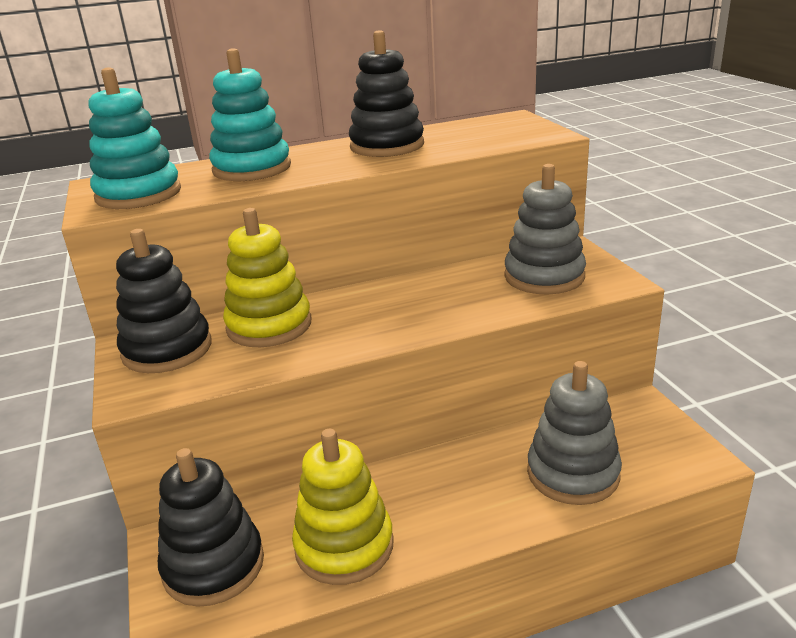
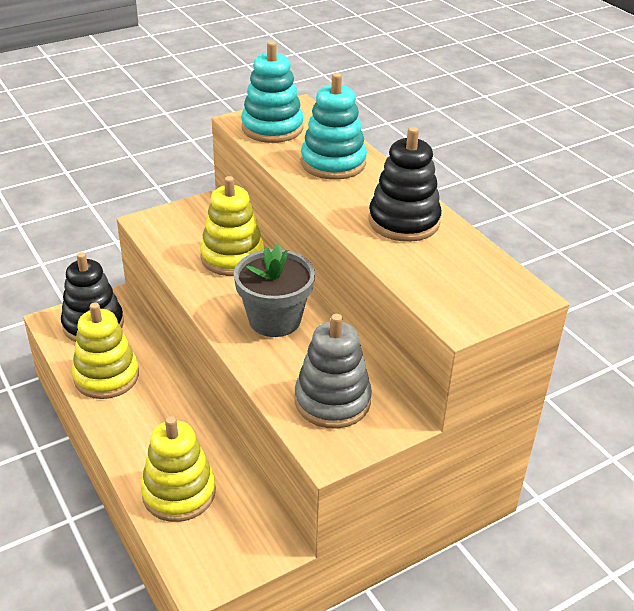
camera: 75 degrees right, 10 degrees up
black stacking toy [116,229,212,373] -> none
grey stacking toy [527,361,622,505] -> yellow stacking toy [141,416,216,522]
none -> grey flower pot [234,244,315,337]

